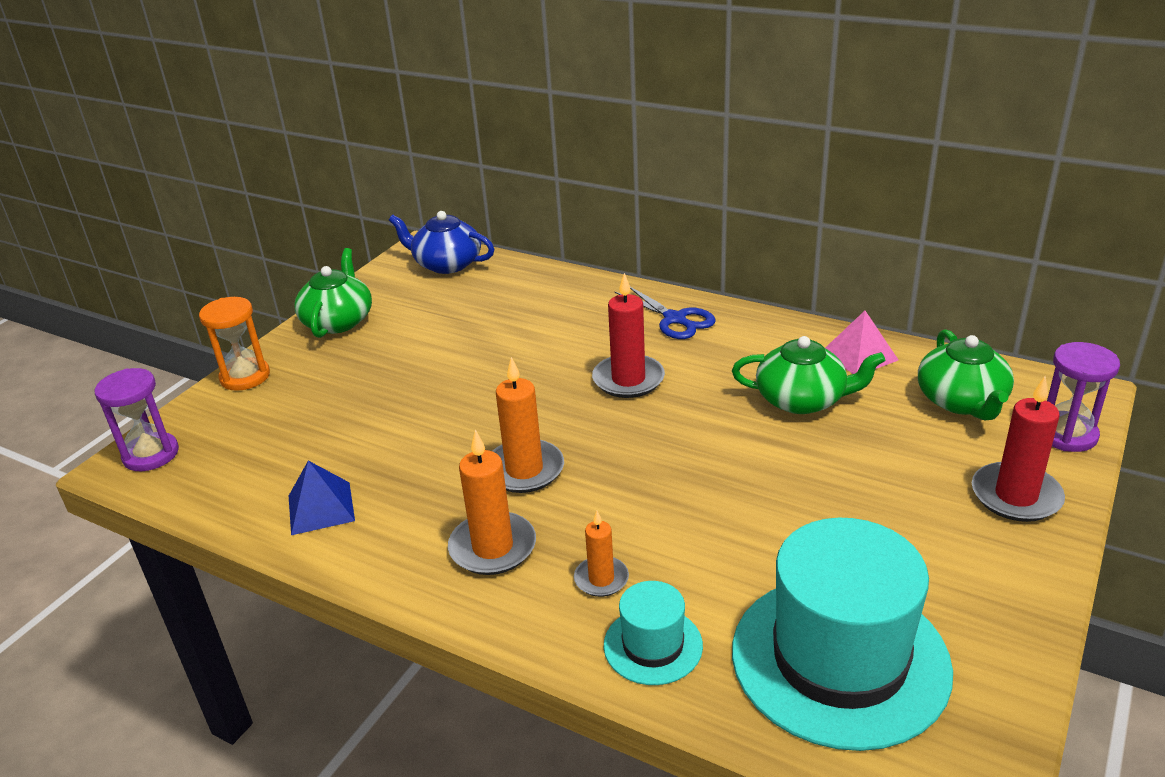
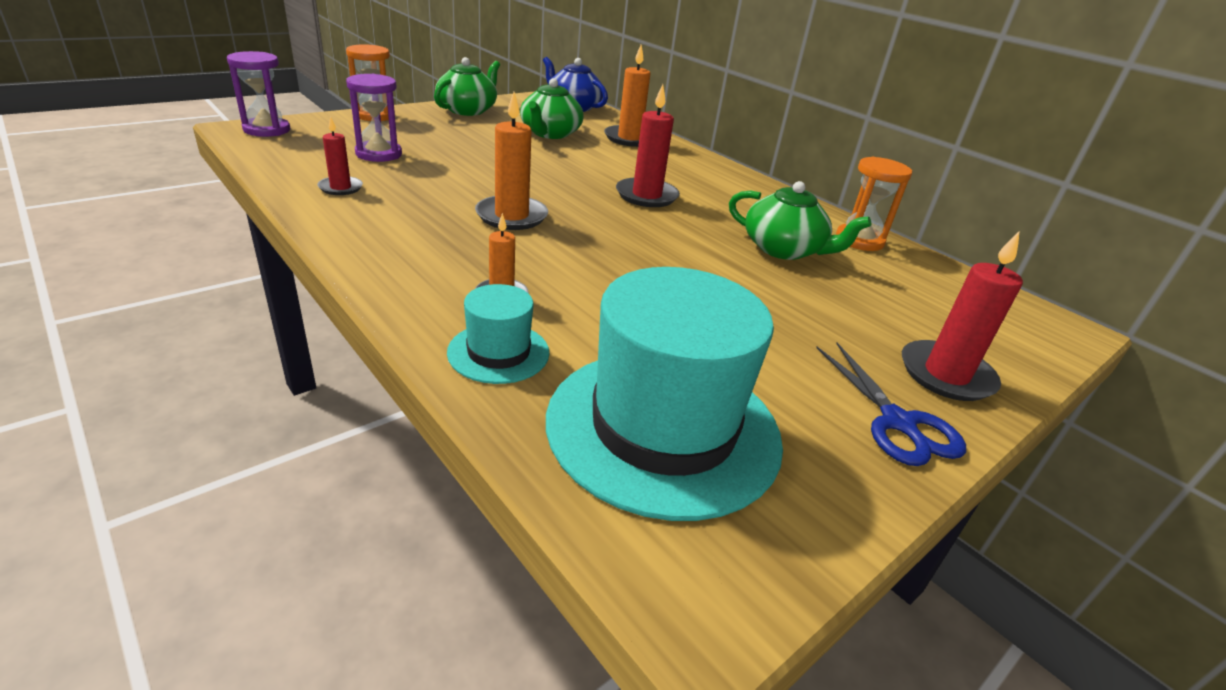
camera: 15 degrees right, 0 degrees up
blue pyramid [289,461,355,535] -> red candle [317,116,363,195]
orange candle [448,429,536,575] -> orange candle moved to [604,45,651,147]
blue scissors [615,287,716,339] -> blue scissors moved to [816,343,966,466]
pink pyramid [825,311,898,374] -> orange hourglass [836,157,912,251]
green teapot [918,329,1014,420] -> green teapot moved to [520,78,583,139]
purple hourglass [1047,342,1120,452] -> purple hourglass moved to [346,74,402,162]

